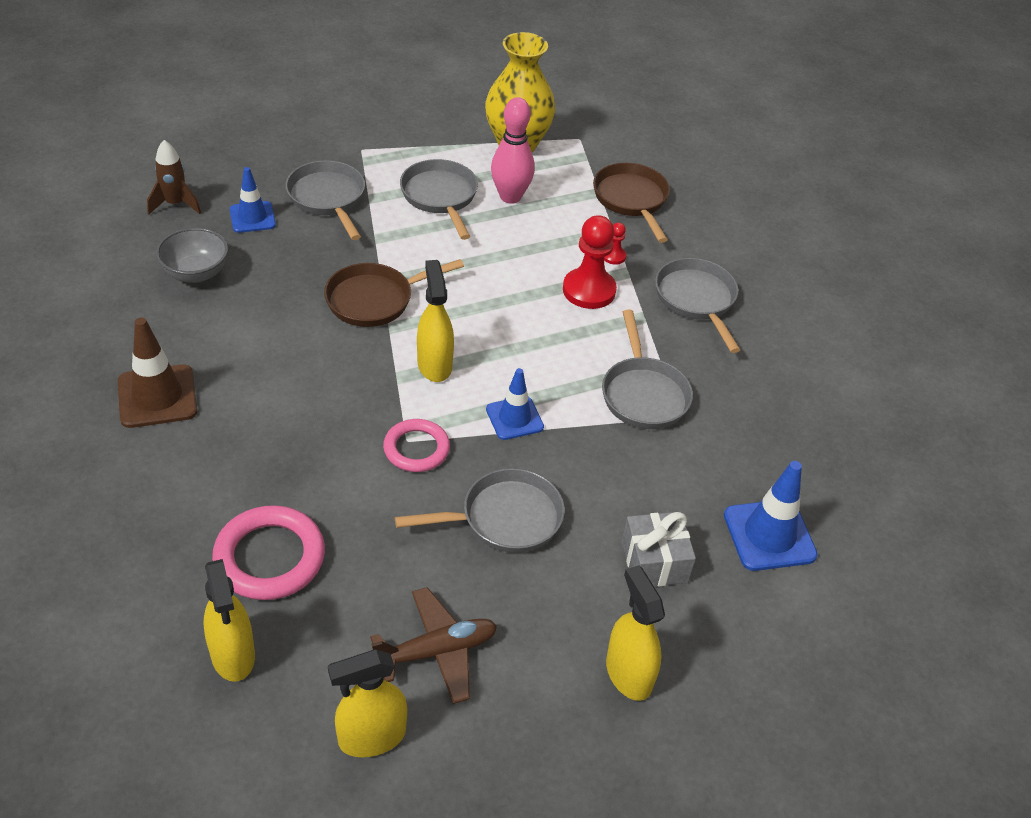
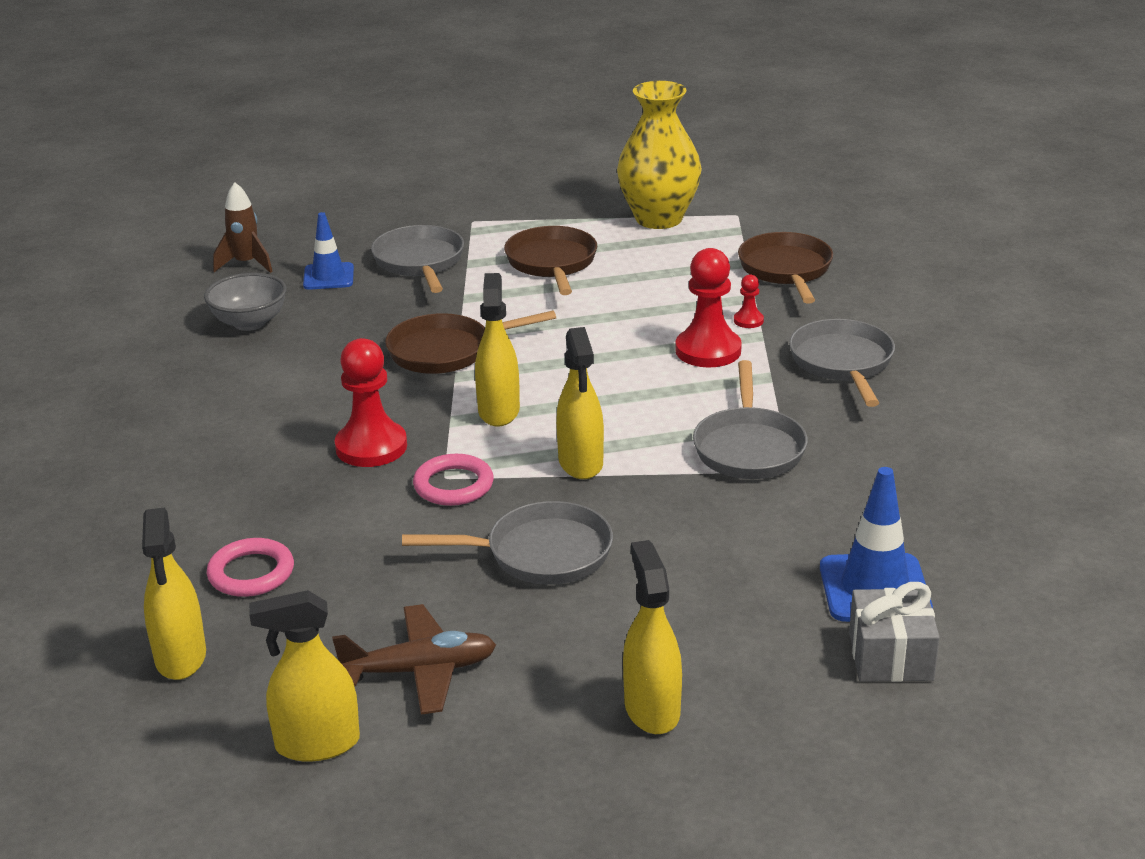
camera: 15 degrees right, 15 degrees down
brown traffic cone [118,317,197,428] -> none
pink ring [212,505,325,600] -> pink ring [207,538,294,597], size x0.66
grey pan [400,159,478,240] -> brown pan [504,226,597,295]
blue traffic cone [486,368,544,440] -> yellow spray bottle [556,327,604,479]
pink bowling pin [491,97,535,204] -> none
grey gift [622,512,696,586] -> grey gift moved to [849,582,940,682]
none -> red pawn [335,338,407,467]

